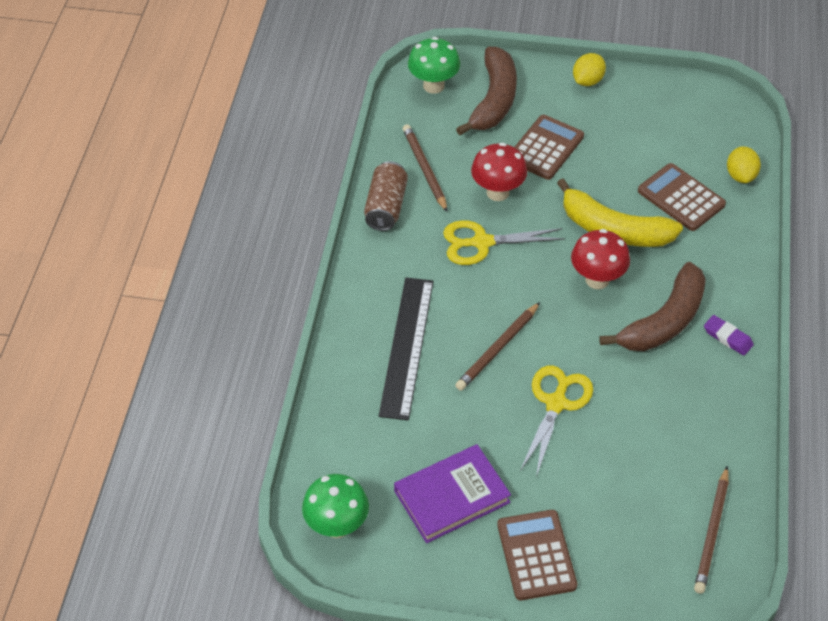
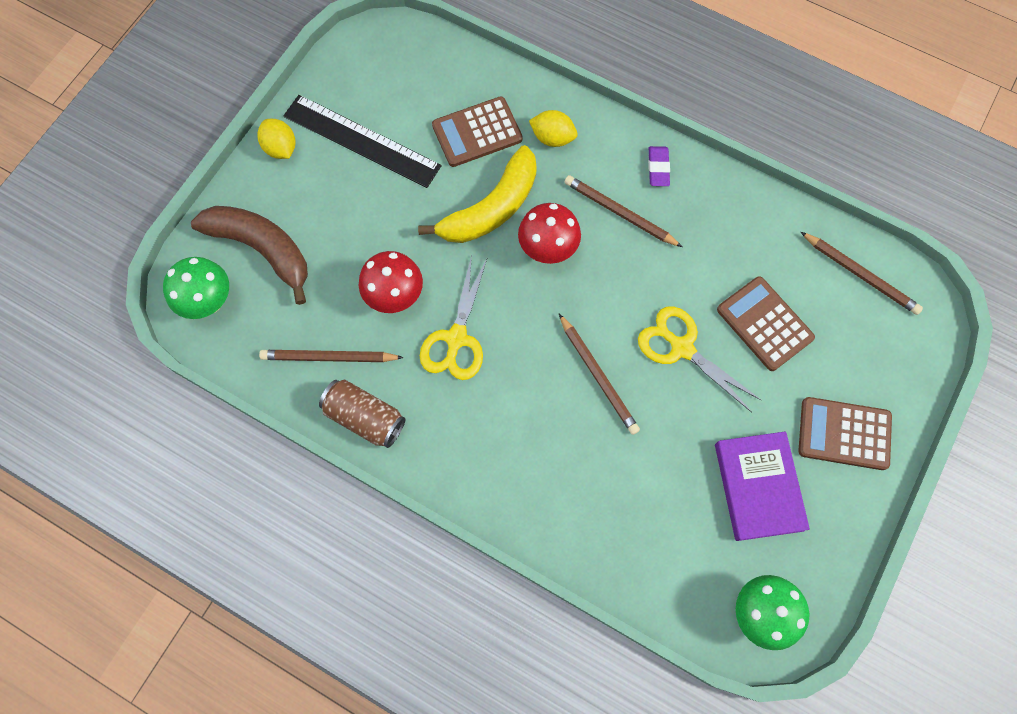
camera: 70 degrees left, 20 degrees up
black ruler [379,278,434,420] -> black ruler moved to [283,95,442,188]
brown calculator [514,115,584,180] -> brown calculator moved to [717,276,815,371]
brown banana [599,262,706,351] -> brown pencil [565,175,682,247]
purple eraser [704,315,754,356] -> purple eraser turned 60 degrees counterclockwise [648,146,670,186]
yellow lemon [727,146,761,183] -> yellow lemon moved to [529,110,577,147]

